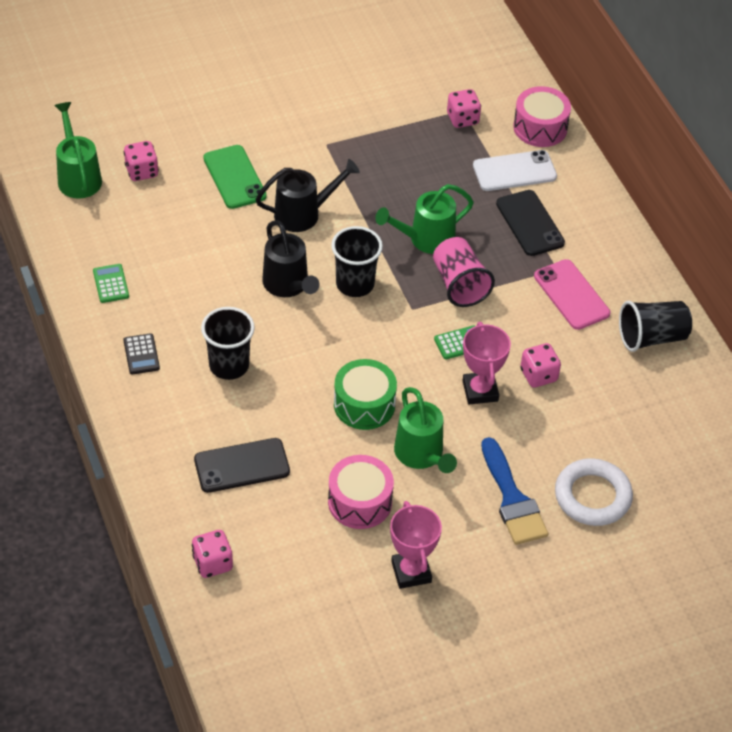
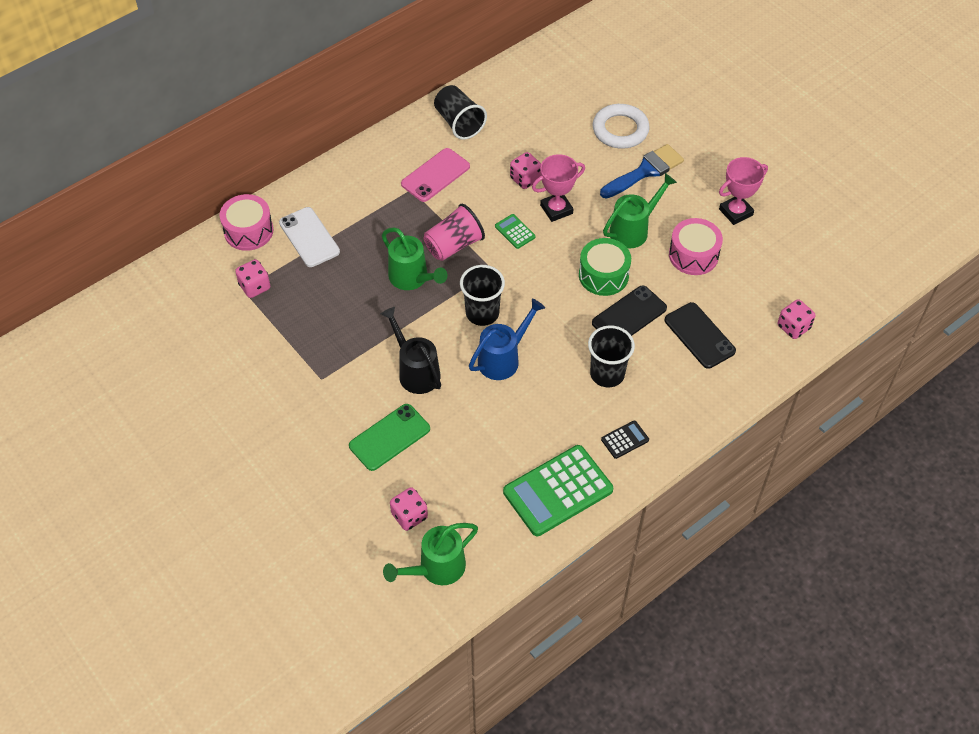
camera: 105 degrees left, 5 degrees up
green calculator [93,264,129,303] -> green calculator [503,445,613,536], size x2.25
black watering can [262,220,320,297] -> blue watering can [469,299,545,380]
black phone [496,190,565,256] -> black phone moved to [592,286,667,336]

